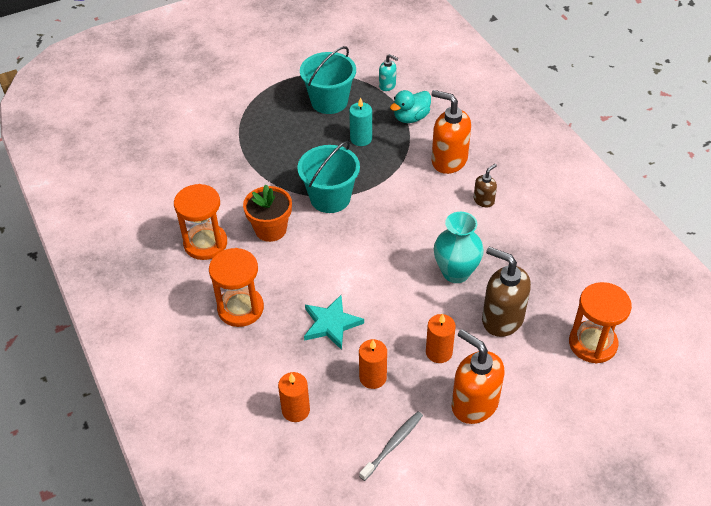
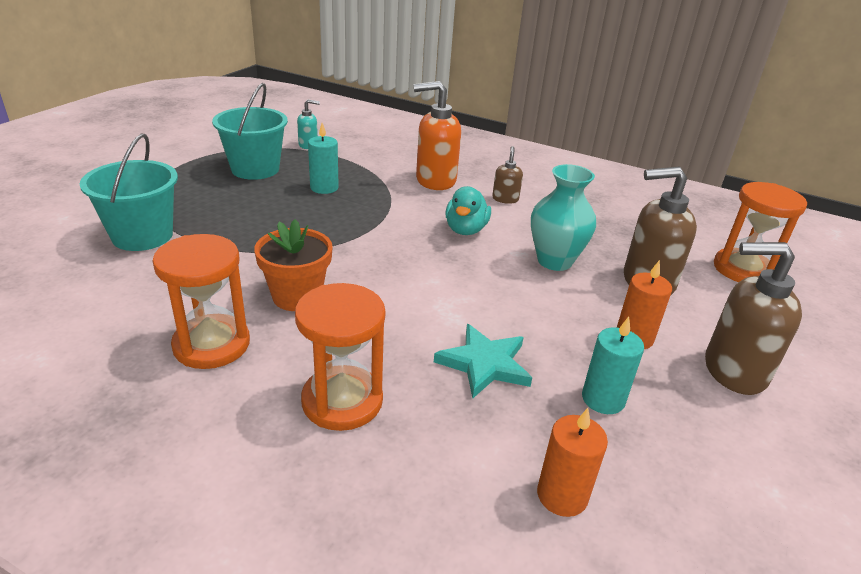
camera: 40 degrees left, 15 degrees down
turquoise bucket [298,141,360,213] -> turquoise bucket moved to [80,134,178,251]
orange candle [359,339,387,389] -> turquoise candle [582,317,644,414]
grey toothbrush [359,412,423,481] -> none
turquoise duck [390,90,431,123] -> turquoise duck moved to [445,186,491,235]
orange soap dispenser [452,329,504,424] -> brown soap dispenser [705,242,802,395]

